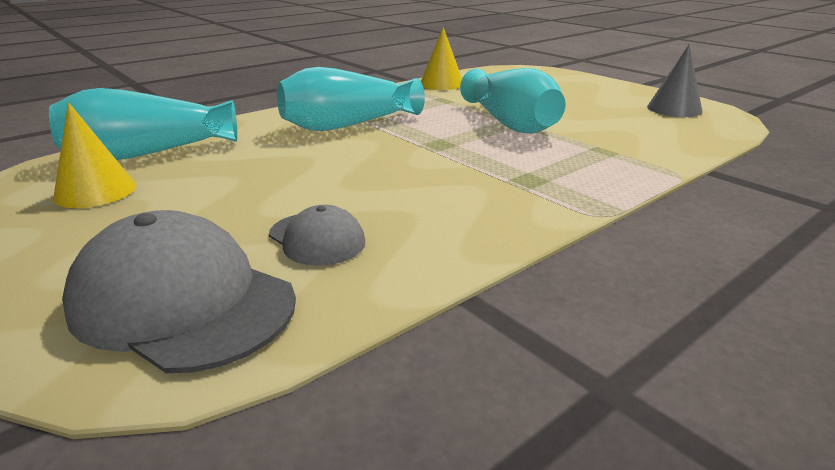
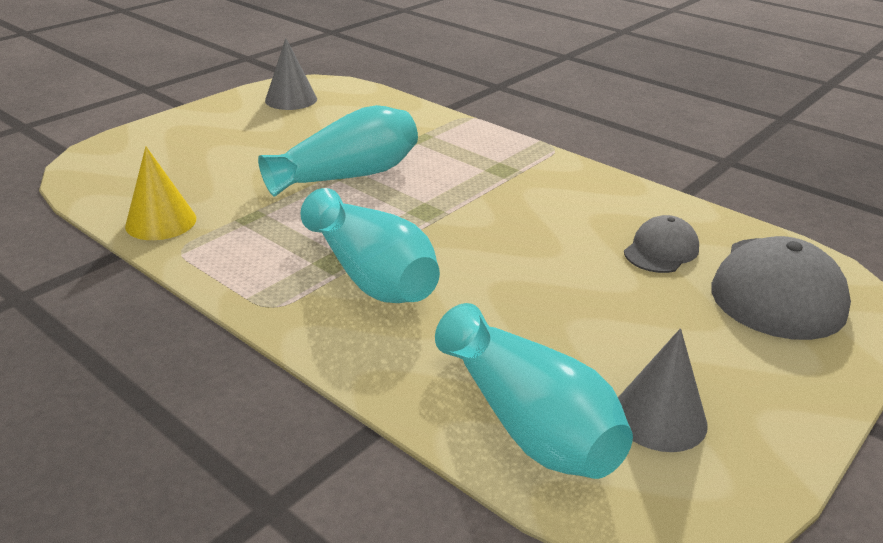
camera: 100 degrees left, 5 degrees up
yellow cone [53,102,136,208] -> grey cone [618,328,708,452]

